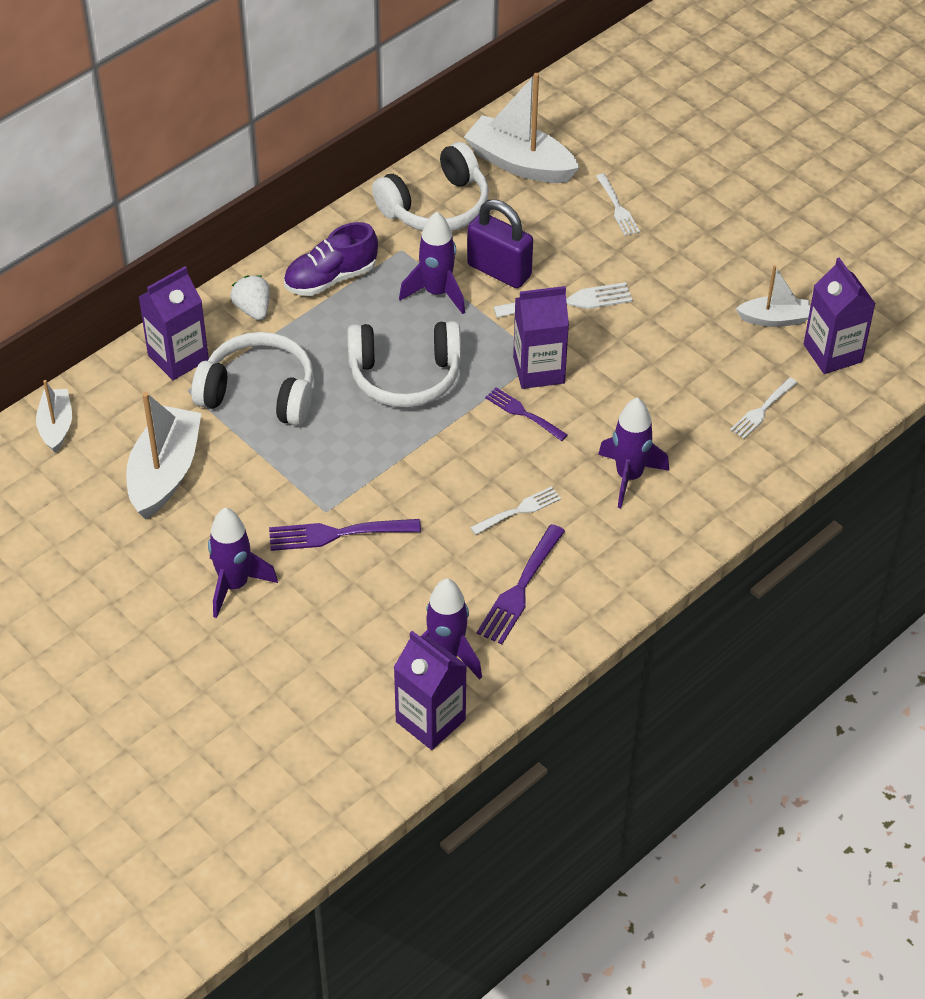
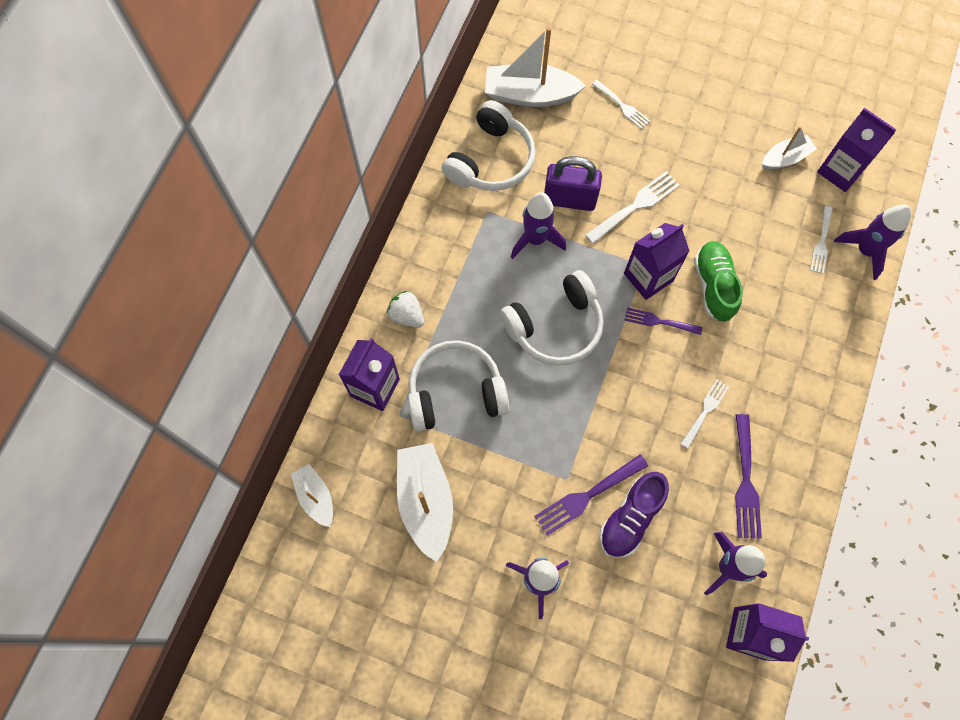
camera: 25 degrees left, 20 degrees up
purple shoe [284,222,378,296] -> purple shoe moved to [600,472,669,558]
purple rocket [598,397,669,508] -> purple rocket moved to [834,205,911,280]
none -> green shoe [694,241,743,322]

